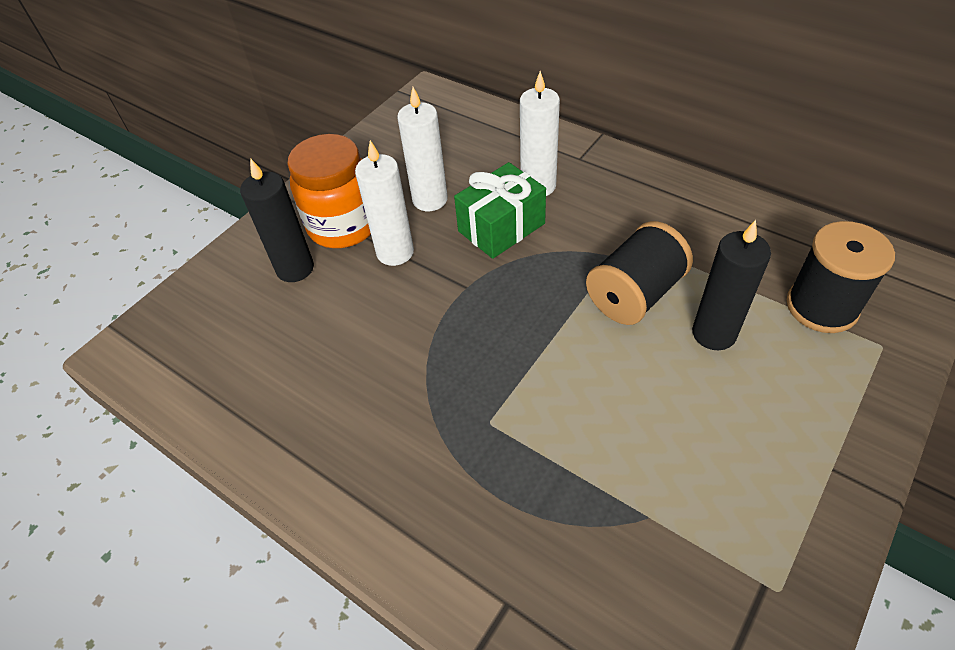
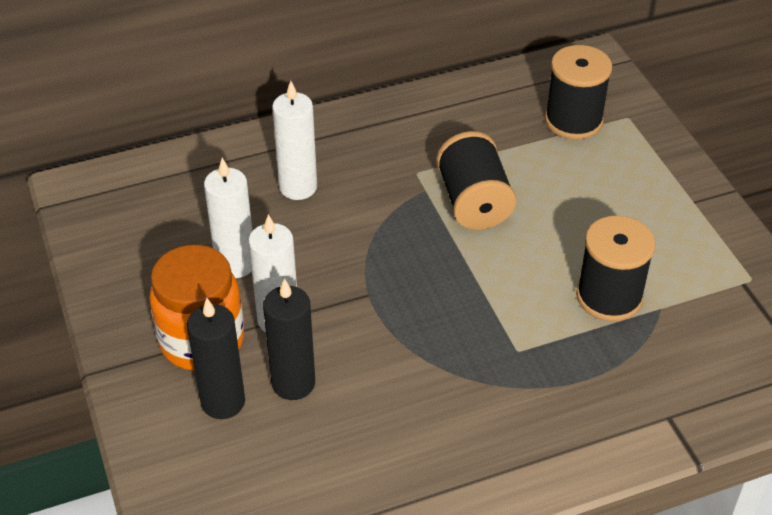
camera: 60 degrees left, 5 degrees down
green gift [454,162,546,259] -> none
black candle [692,220,771,350] -> black candle moved to [263,278,315,400]
none -> black spool [576,216,656,321]

